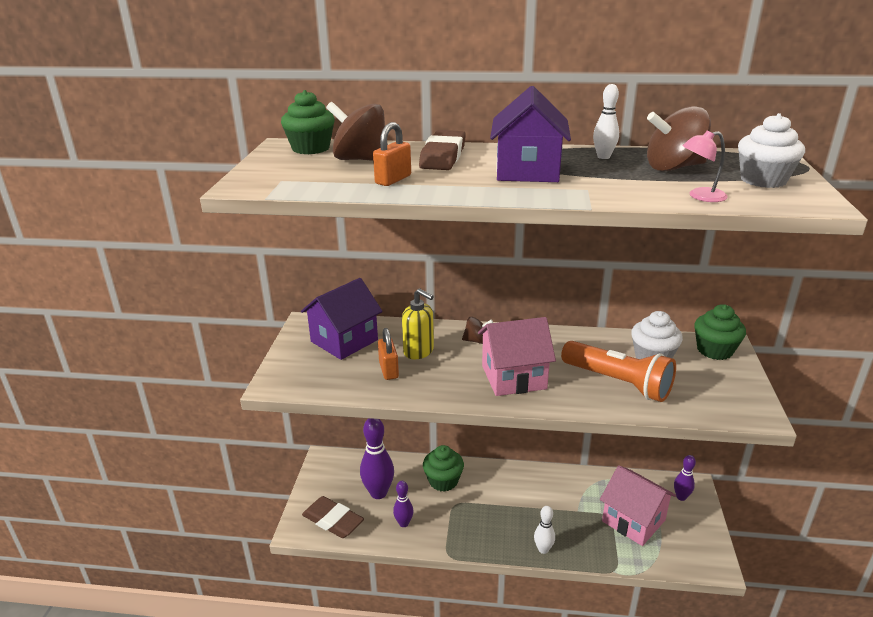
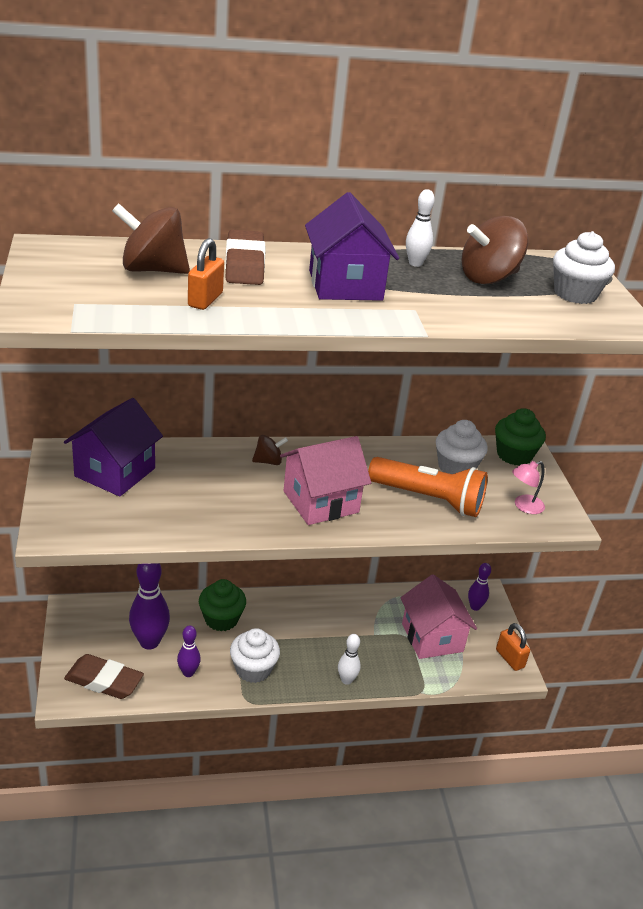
camera: 20 degrees left, 5 degrees up
green cupcake [281,90,335,154] -> none
orange padlock [378,328,399,380] -> orange padlock moved to [496,623,530,671]
yellow soap dispenser [402,288,434,359] -> none
pink house [600,465,676,546] -> pink house turned 45 degrees clockwise [400,574,477,659]
pink lamp [682,131,728,202] -> pink lamp moved to [512,461,545,514]
none -> white cupcake [230,628,280,683]

